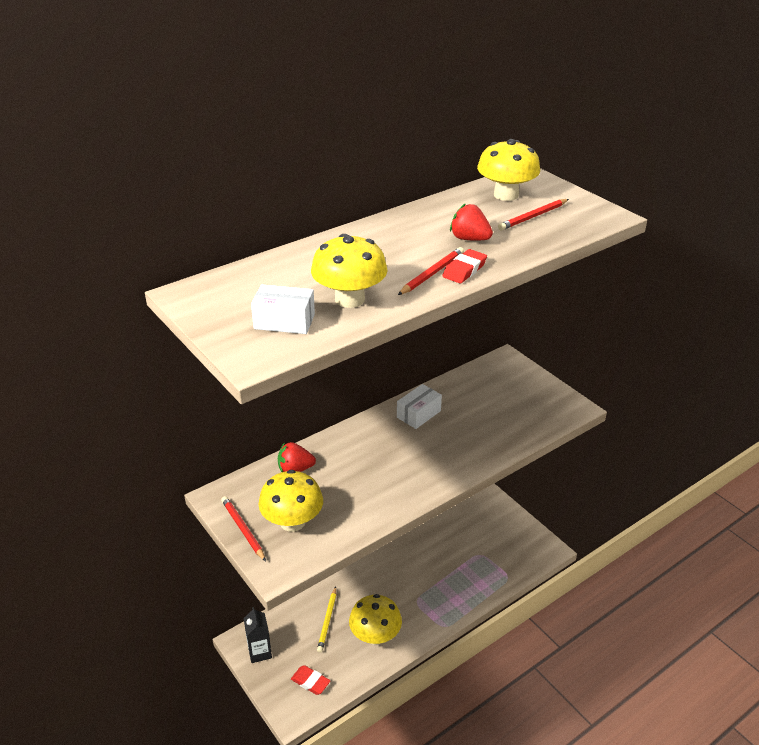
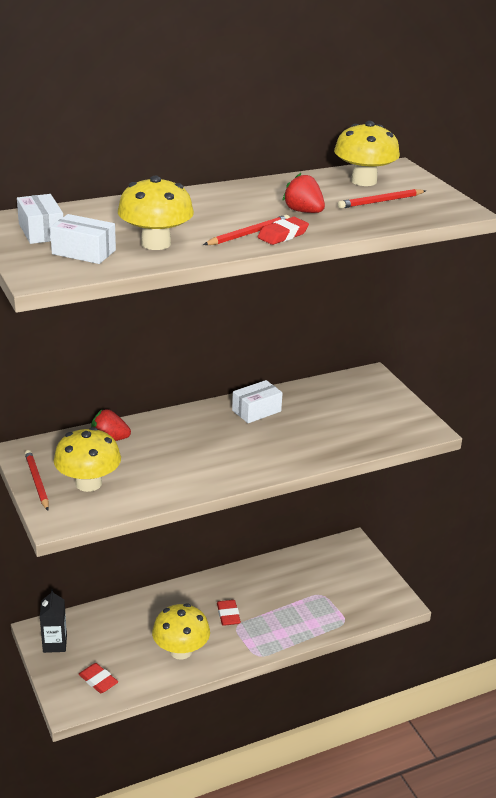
camera: 10 degrees right, 5 degrees down
yellow pencil [317,587,336,653] -> none
none -> white box [17,194,63,244]
none -> red eraser [217,600,241,626]

